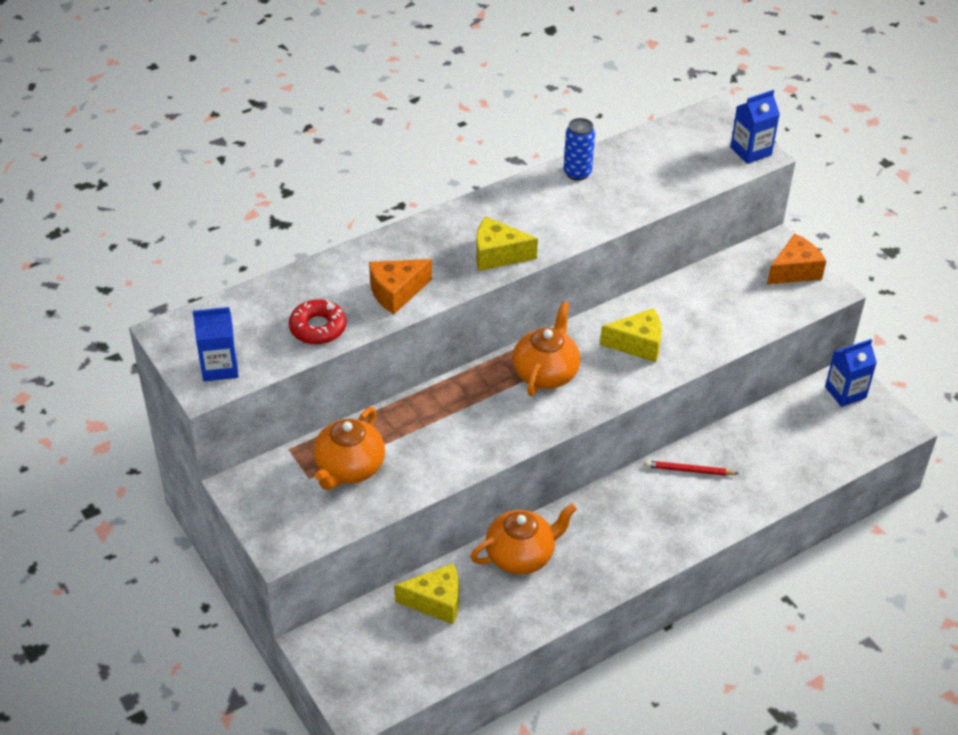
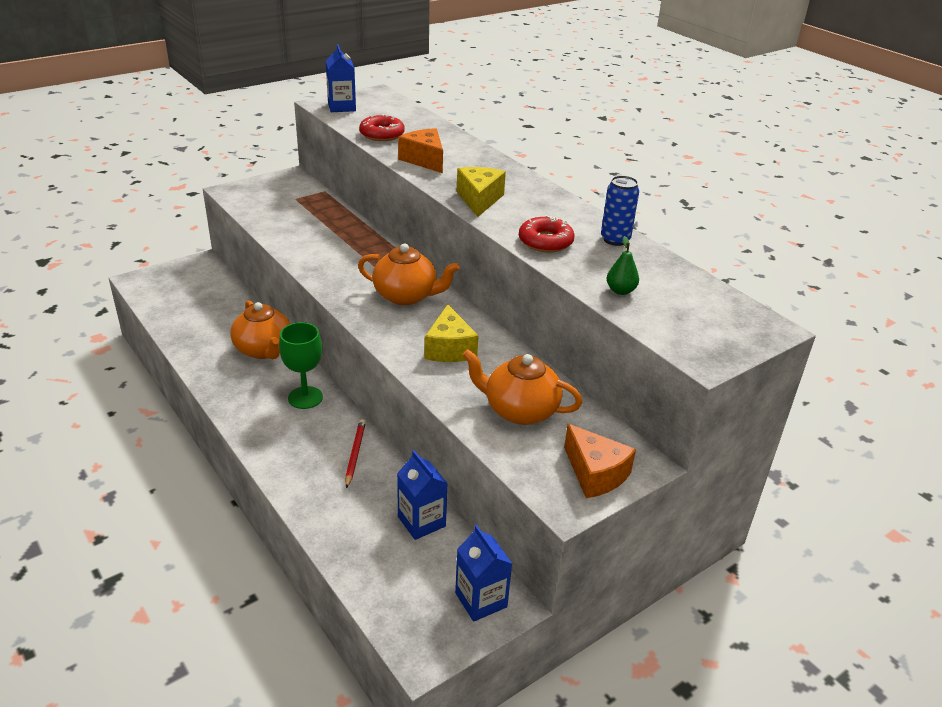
camera: 85 degrees right, 10 degrees down
orange teapot [313,407,385,490] -> orange teapot moved to [462,349,582,425]
yellow cheese [395,563,459,624] -> none
blue carton [730,90,780,164] -> blue carton moved to [397,450,448,540]
none -> green goblet [279,322,323,409]
none -> red donut [519,215,575,252]
none -> green pear [606,236,639,295]

